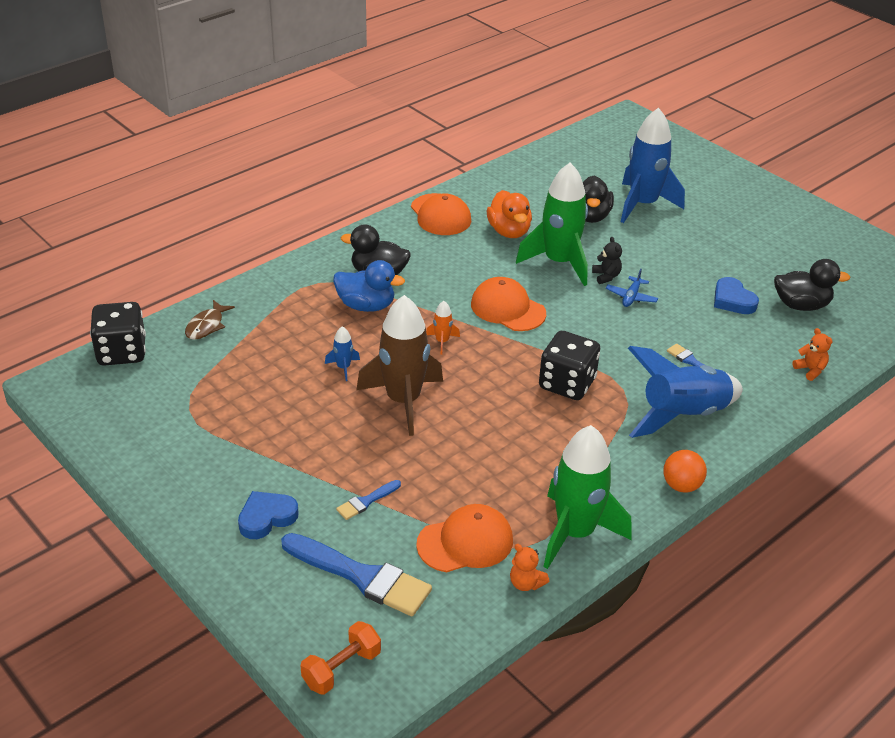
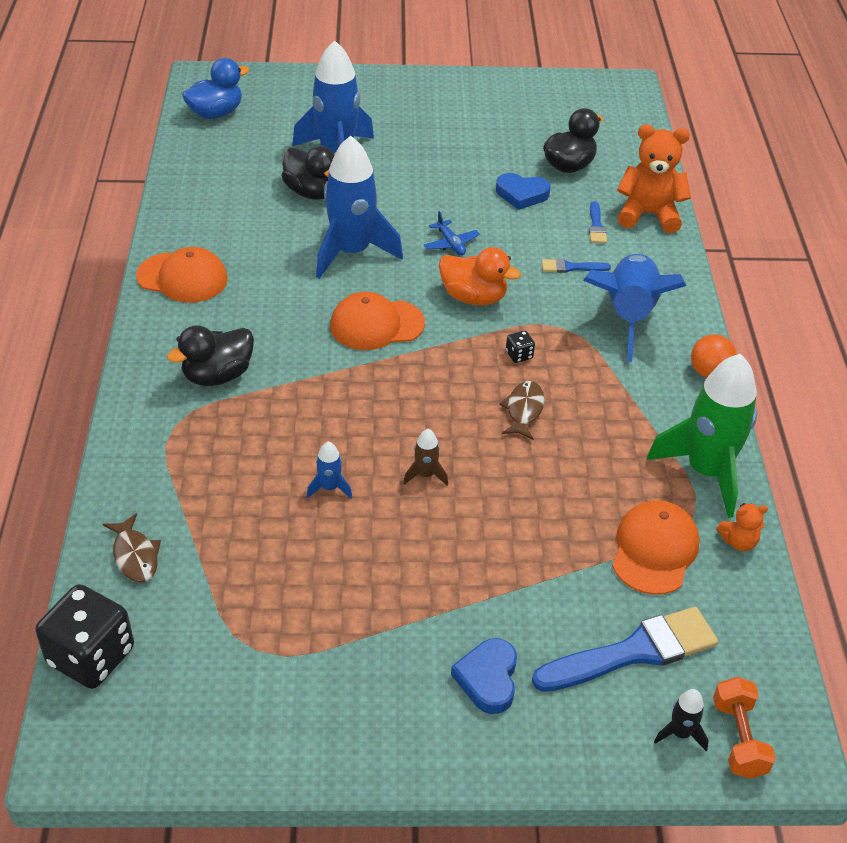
camera: 50 degrees left, 5 degrees up
blue duck [333,260,405,312] -> blue duck moved to [182,58,249,119]
blue brush [336,480,401,520] -> blue brush moved to [589,201,607,243]
brown rocket [356,295,443,436] -> brown rocket [403,429,448,486], size x0.41
orange rocket [426,301,460,355] -> none
orange duck [486,190,532,238] -> orange duck moved to [439,247,521,306]
green rocket [516,163,588,286] -> blue rocket [316,136,403,279]
black dice [539,331,600,400] -> black dice [506,331,535,363], size x0.42
black teddy bear [592,237,622,284] -> none
orange teddy bear [792,328,833,381] -> orange teddy bear [617,124,691,233], size x2.06
none -> brown fish [499,381,545,440]
none -> black rocket [654,689,709,751]

